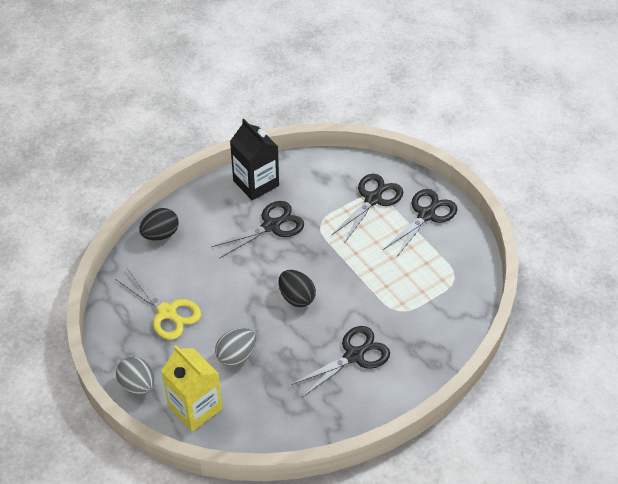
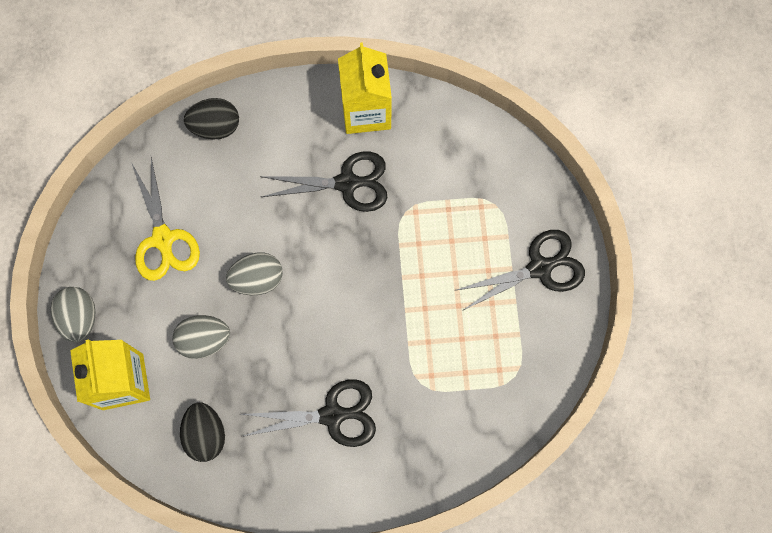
camera: 30 degrees right, 25 degrees up
black carton [230,119,279,200] -> yellow carton [338,42,392,134]
black egg [278,270,316,307] -> black egg moved to [180,402,225,462]
black scissors [332,174,403,242] -> none
none -> grey egg [226,252,283,295]

